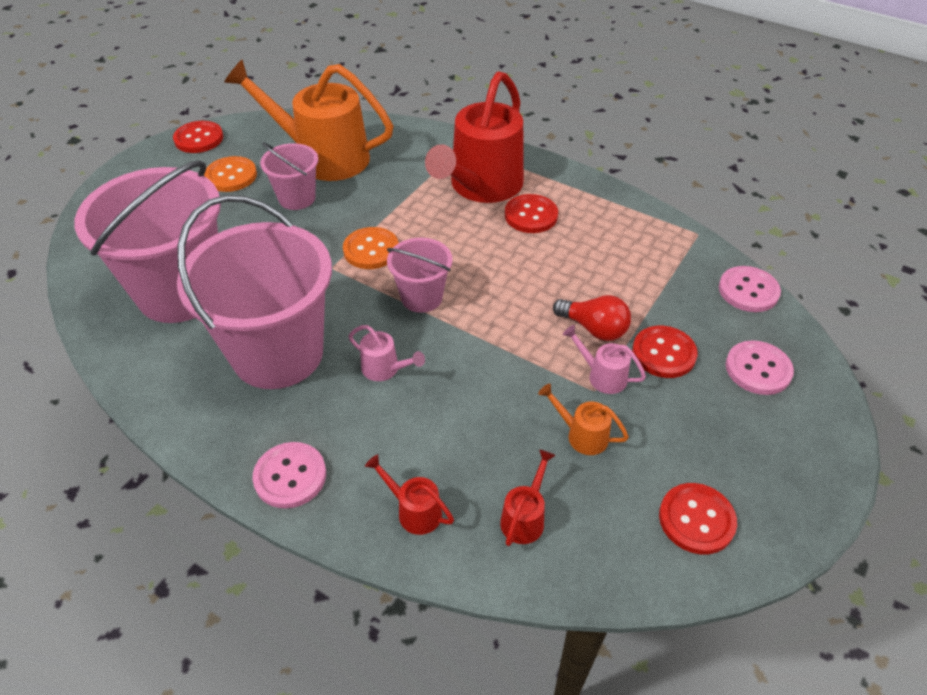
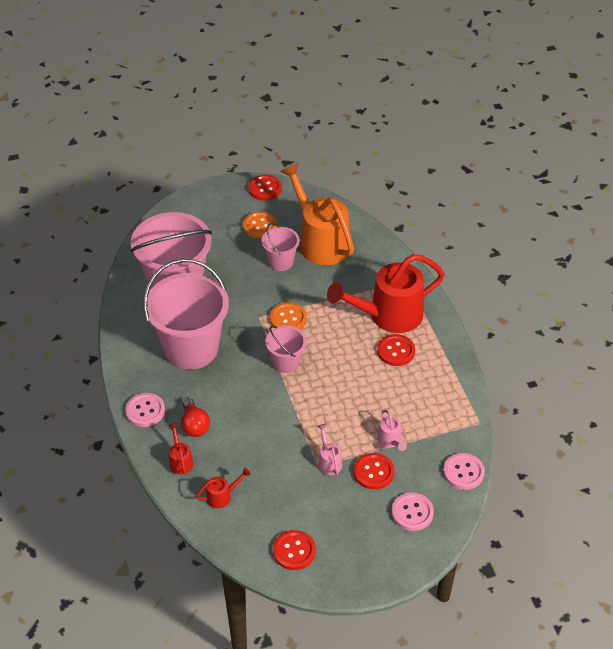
camera: 40 degrees right, 0 degrees up
pink watering can [348,325,425,381] -> pink watering can moved to [378,410,407,451]
orange watering can [538,383,629,455] -> none
red light bulb [553,295,631,341] -> red light bulb moved to [181,397,210,437]

